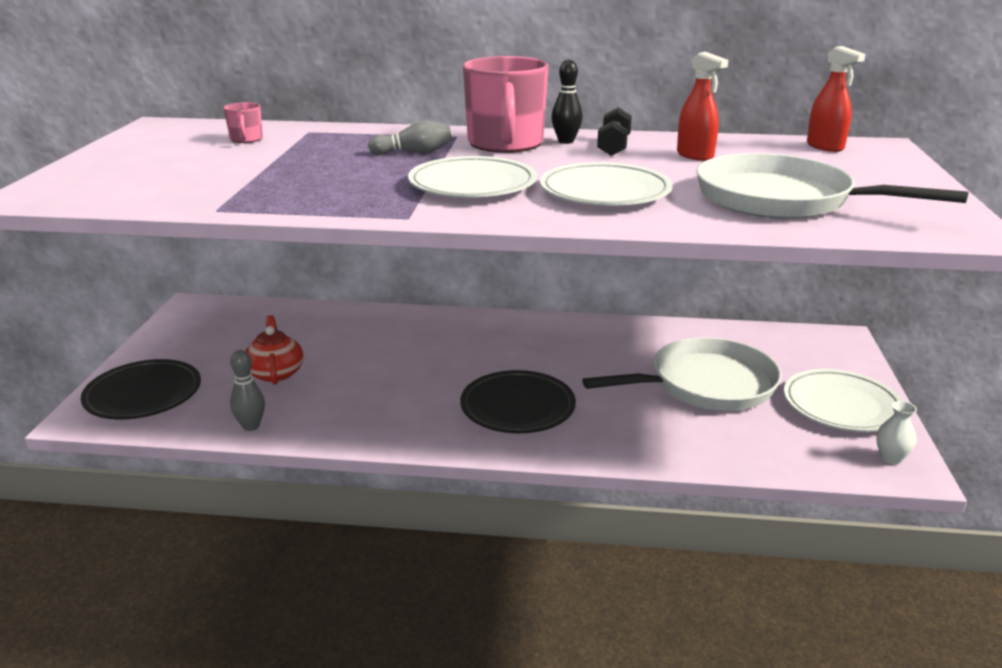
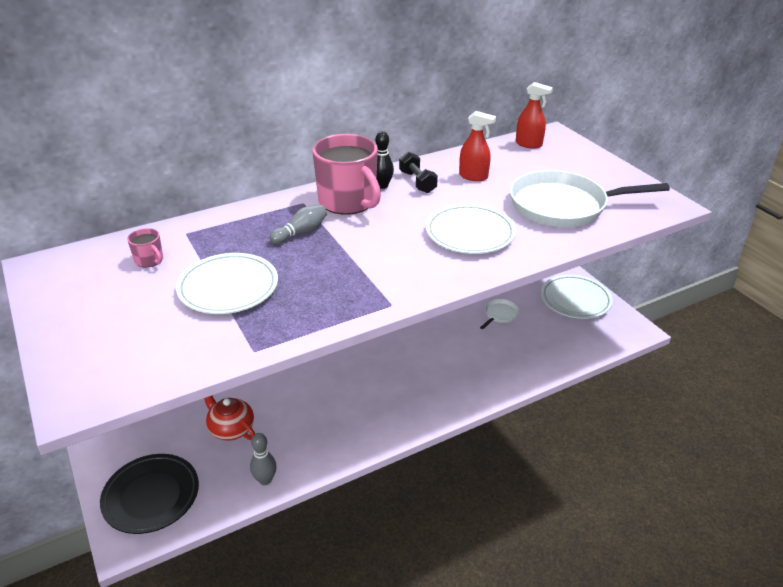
camera: 35 degrees left, 10 degrees up
white plate [408,156,537,197] -> white plate moved to [176,253,278,314]
black plate [460,370,576,433] -> none
white pan [582,337,781,411] -> white pan [480,299,519,329], size x0.42
white vase [876,401,917,464] -> none

